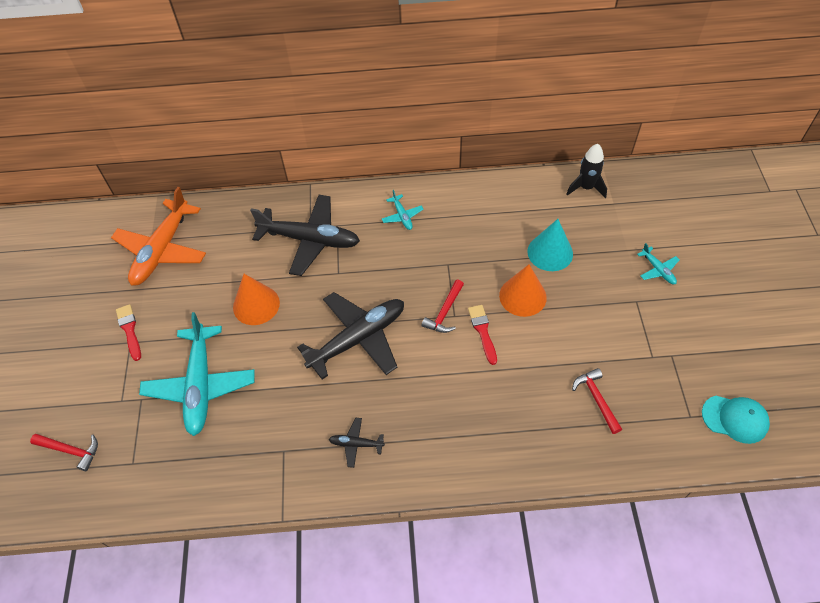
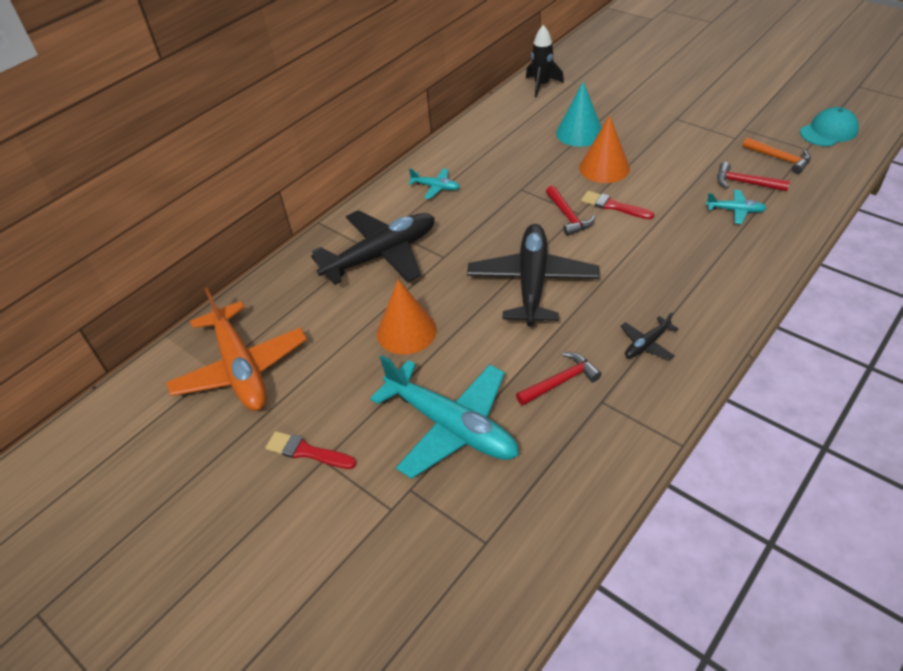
camera: 45 degrees left, 10 degrees down
red hammer [30,434,98,471] -> red hammer moved to [516,352,602,406]
turquoise plane [637,243,679,284] -> turquoise plane moved to [706,190,767,224]
none -> orange hammer [742,137,811,174]

